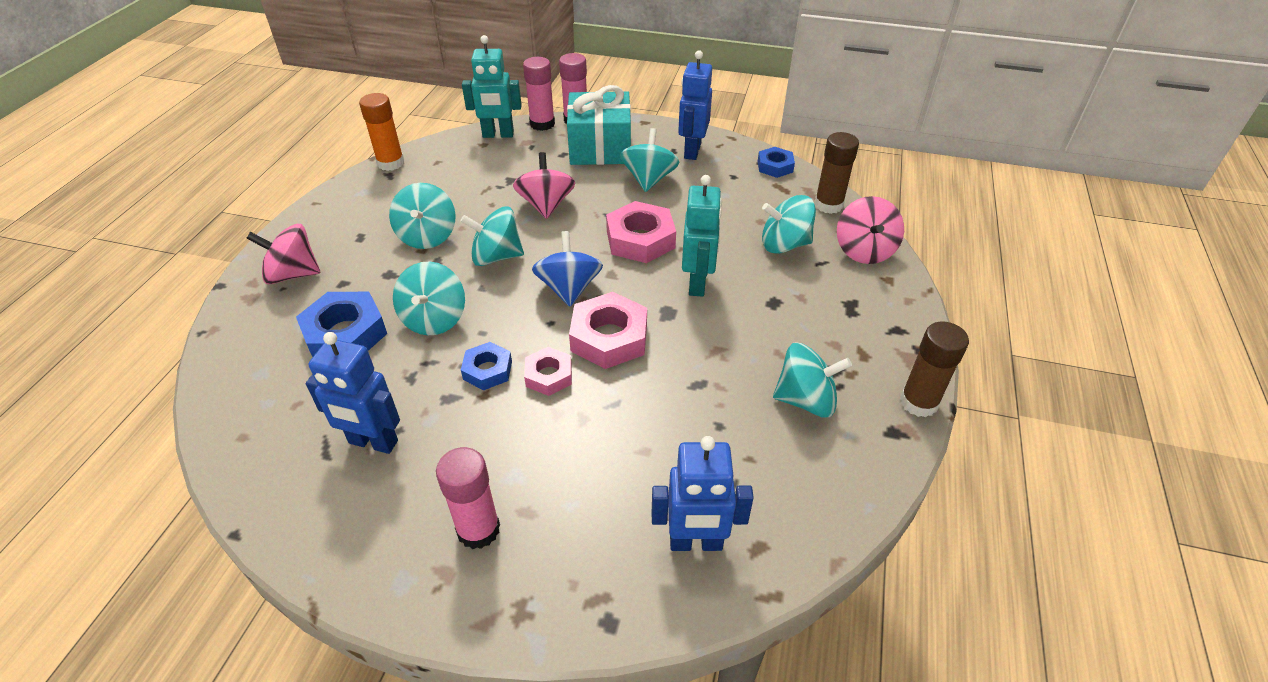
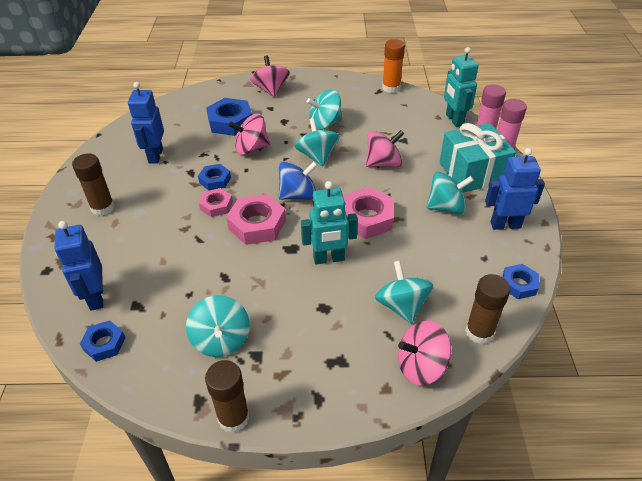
camera: 75 degrees right, 0 degrees up
turquoise spinning top [393,262,465,335] -> pink spinning top [229,114,270,155]
pink glue stick [436,447,500,549] -> brown glue stick [72,154,115,216]
none -> blue nut [80,320,126,362]

